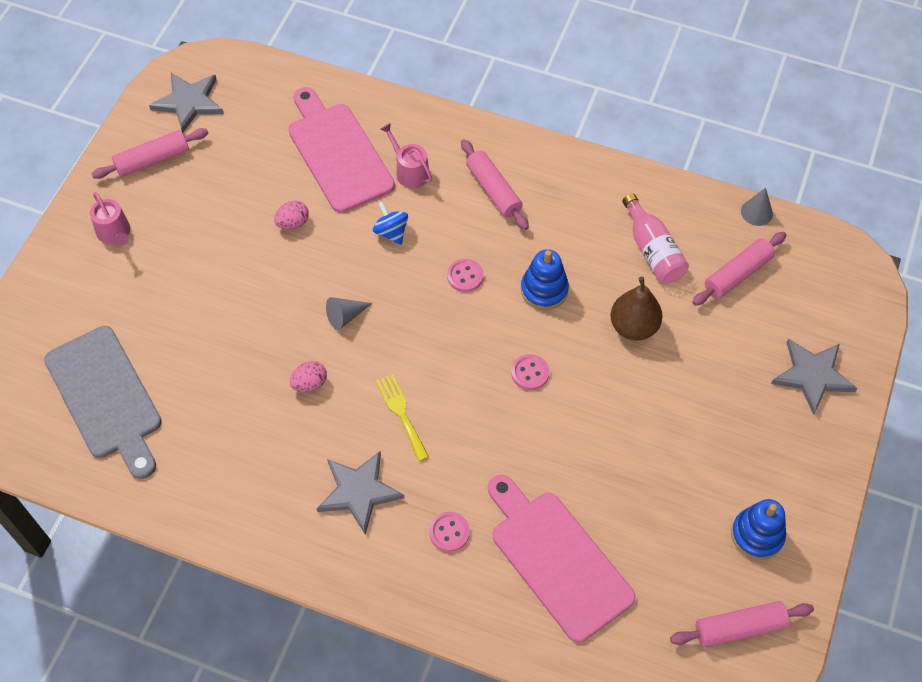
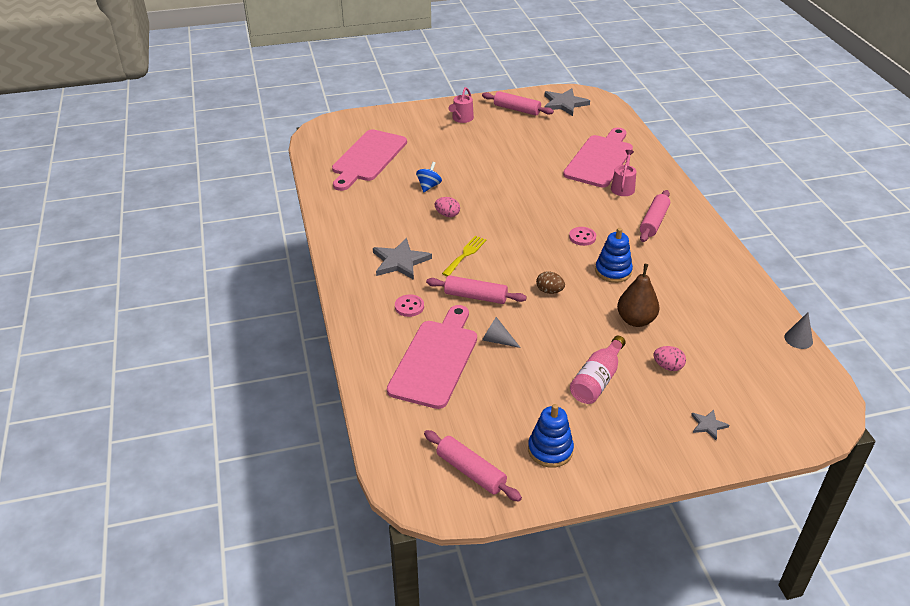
camera: 55 degrees right, 20 degrees down
grey cutting board [44,326,162,479] -> pink cutting board [332,129,407,191]
pink egg [274,200,309,229] -> pink egg moved to [653,346,686,371]
grey cone [326,297,373,330] -> grey cone moved to [482,317,521,348]
blue spinning top [373,201,408,245] -> blue spinning top moved to [416,162,442,192]
pink button [511,354,549,390] -> brown egg [536,271,565,294]
pink bottle [623,194,689,283] -> pink bottle moved to [570,336,626,404]
pink rolling pin [692,232,786,306] -> pink rolling pin moved to [426,275,527,304]
grey star [771,339,857,415] -> grey star [691,410,729,440], size x0.51

